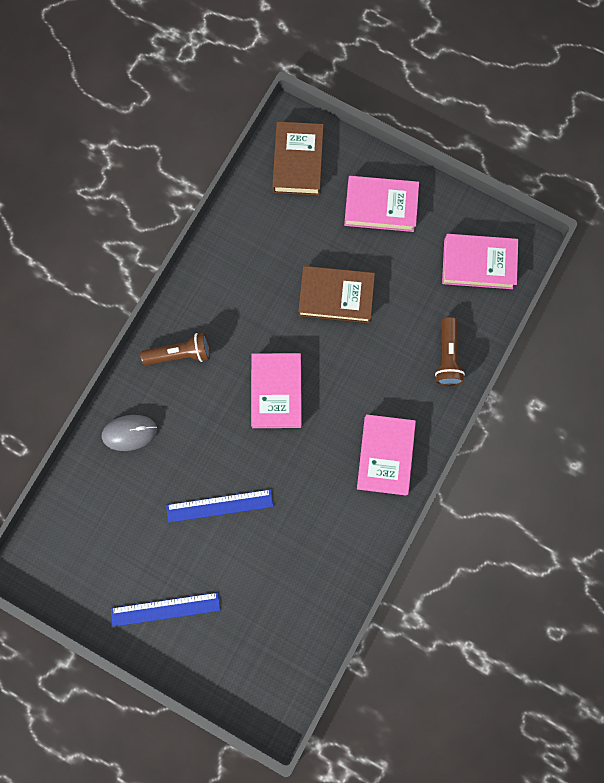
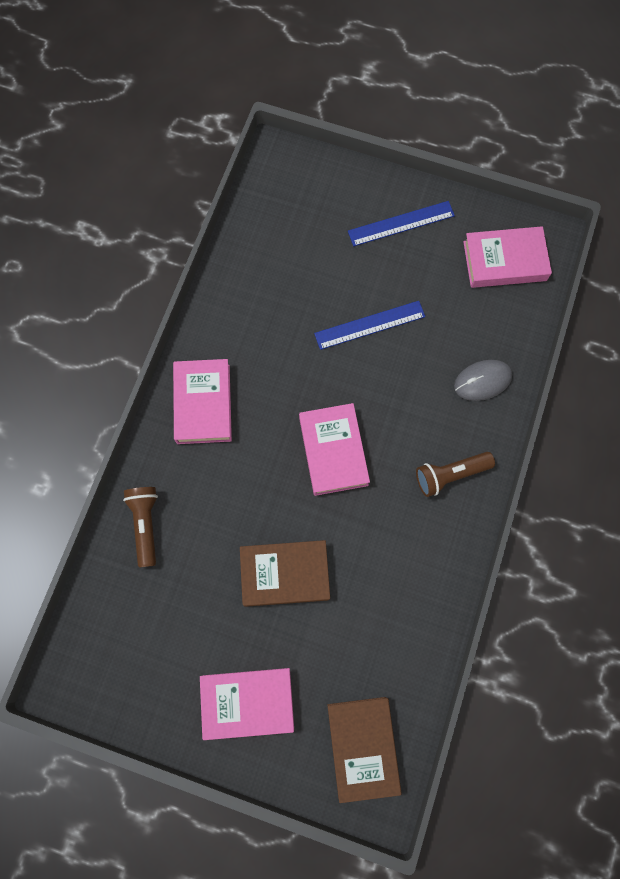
camera: 170 degrees right, 5 degrees down
pink book [442,234,518,289] -> pink book moved to [463,226,552,288]

